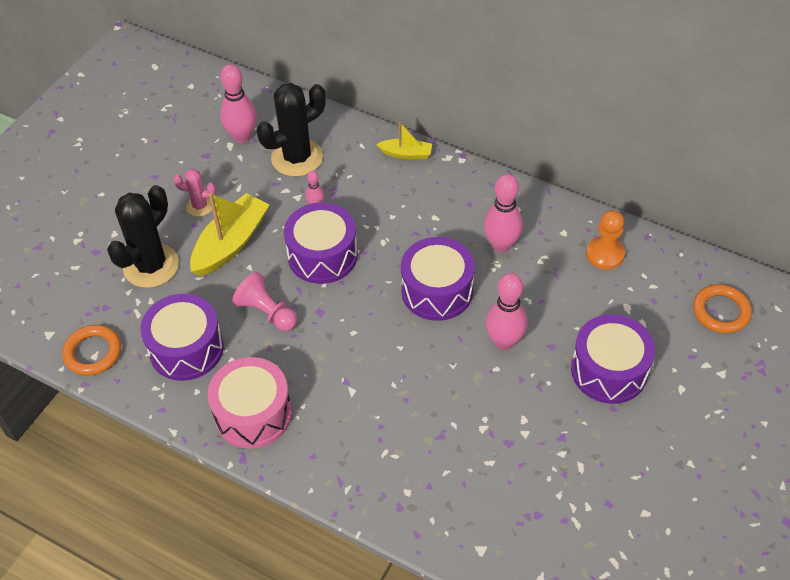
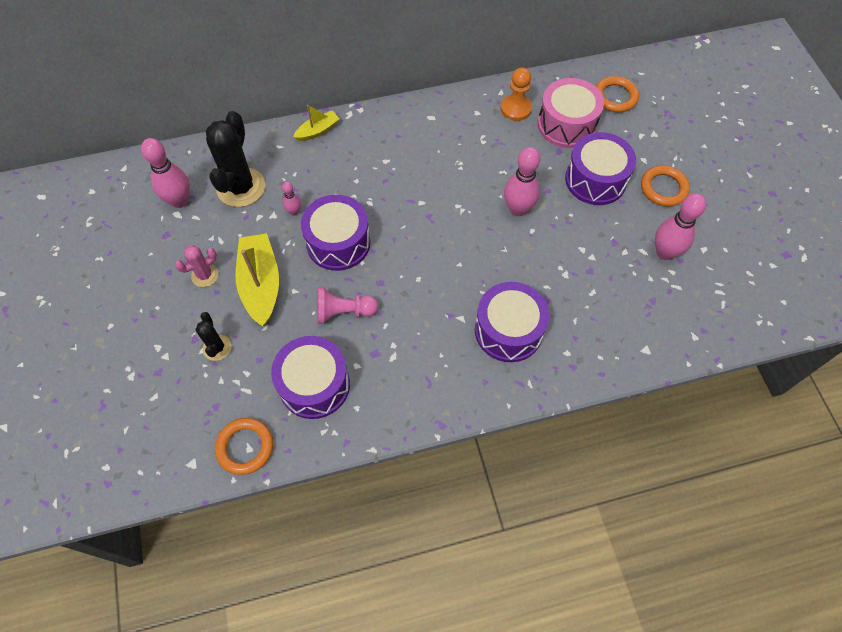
camera: 45 degrees left, 10 degrees up
black cactus [107,185,179,288] -> black cactus [195,312,231,361], size x0.52
pink drum [208,357,292,448] -> pink drum moved to [538,78,604,148]
purple drum [401,237,475,321] -> purple drum moved to [475,282,549,362]
pink bowling pin [484,174,523,252] -> pink bowling pin moved to [655,193,706,260]
none -> orange ring [641,165,690,207]

